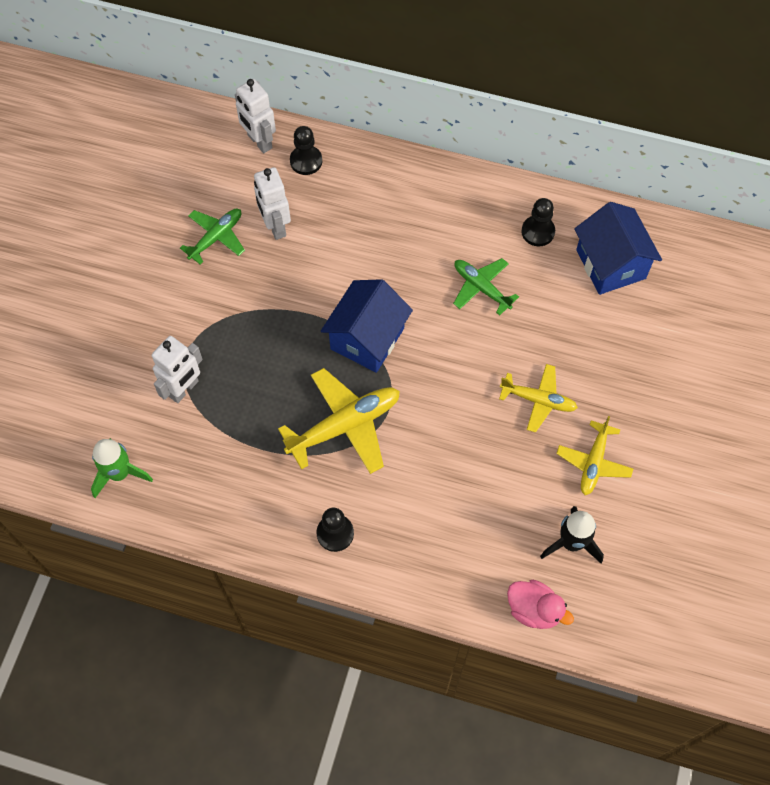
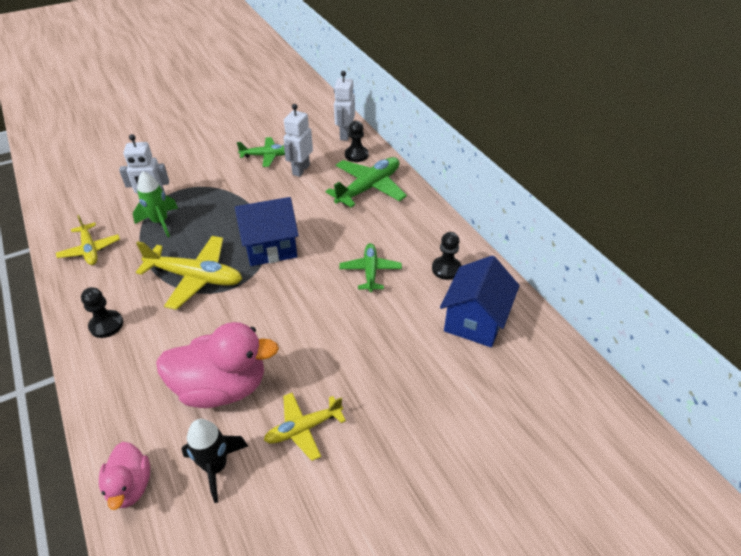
camera: 45 degrees right, 20 degrees down
green rocket [91,438,153,498] -> green rocket moved to [133,171,178,237]
yellow plane [499,364,578,433] -> yellow plane moved to [56,215,120,265]
none -> pink duck [156,322,279,408]
none -> green plane [325,157,407,208]

